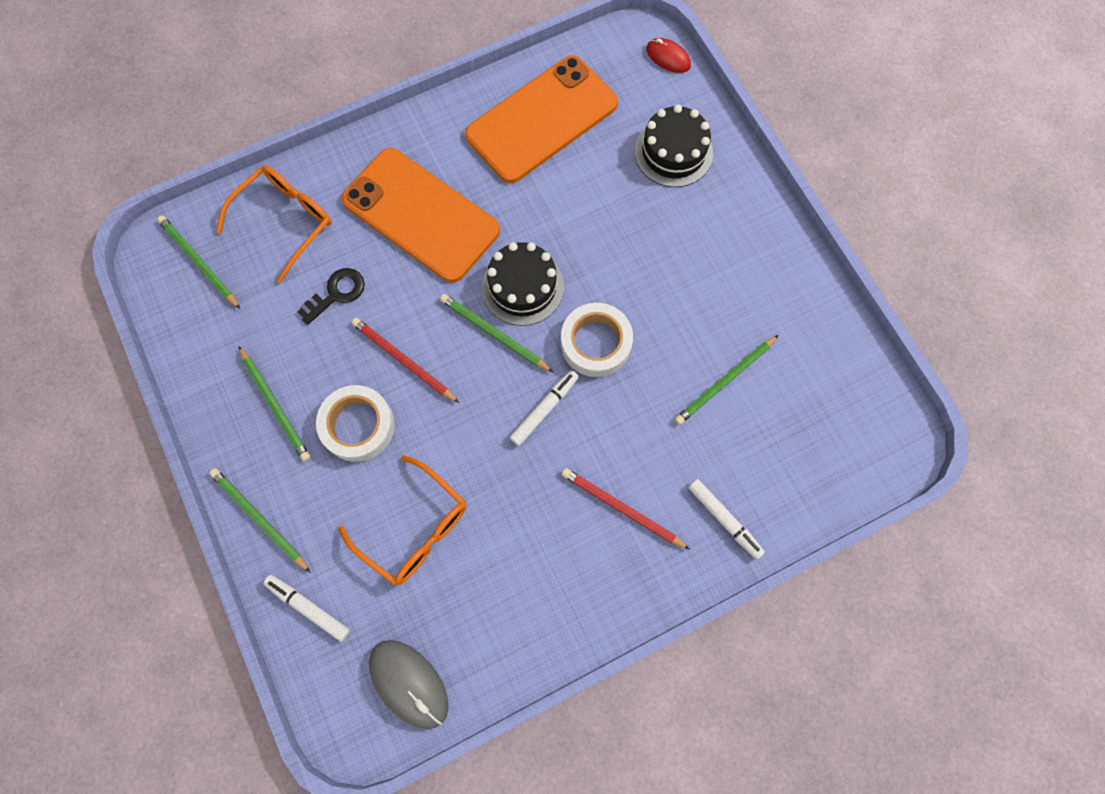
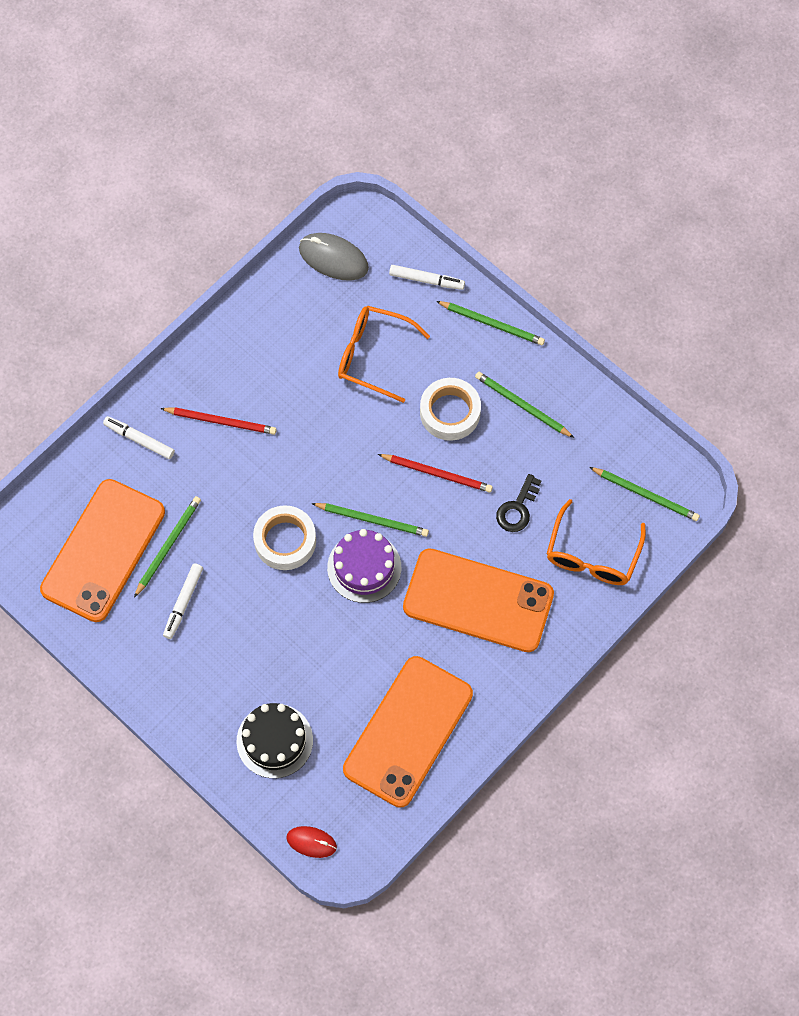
camera: 160 degrees right, 5 degrees down
black cake [482,242,564,326] -> purple cake [327,529,401,603]
white marker [510,370,579,446] -> white marker moved to [163,563,203,639]
none -> orange phone [40,479,165,622]

